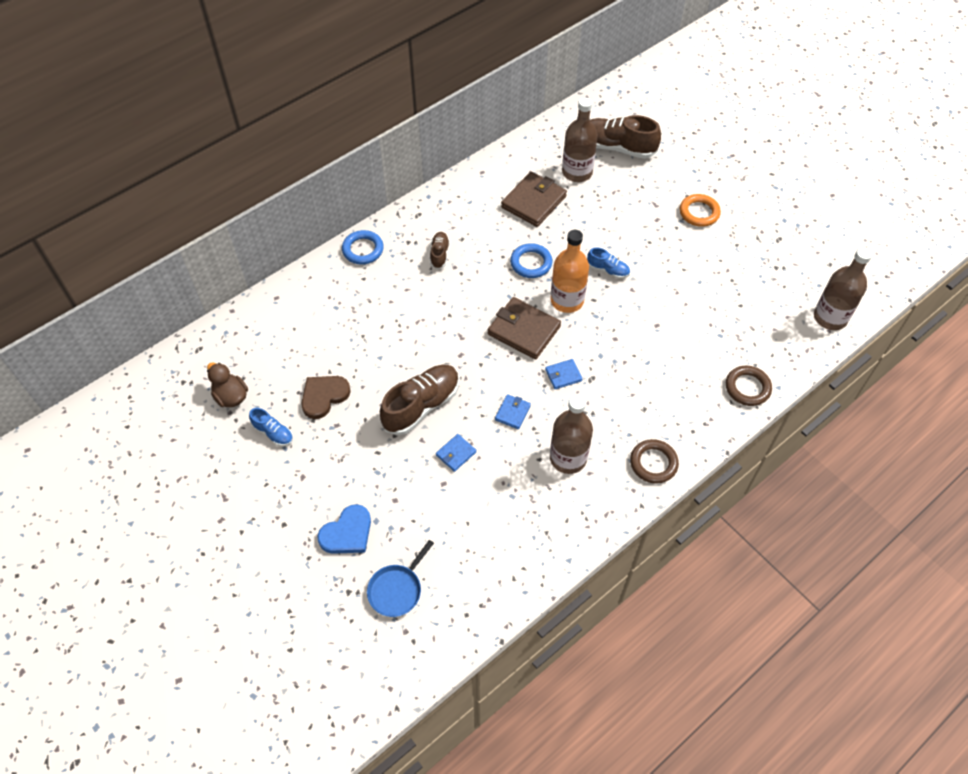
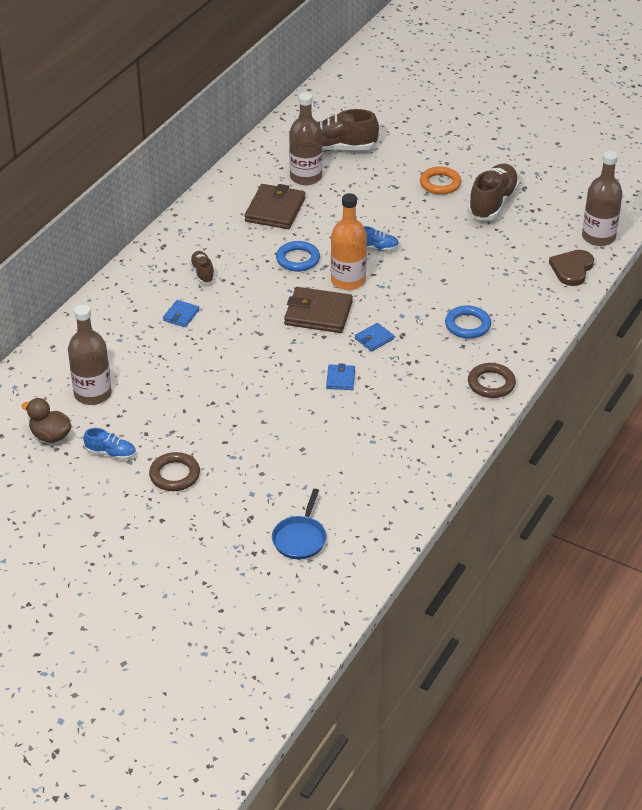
camera: 20 degrees left, 15 degrees down
brown heart [301,376,351,419] -> brown heart moved to [549,250,594,286]
blue heart [317,504,371,554] -> none
blue ring [342,230,384,264] -> blue ring moved to [445,306,491,339]
brown shoe [380,364,459,435] -> brown shoe moved to [468,164,520,221]
blue wallet [436,434,476,472] -> blue wallet moved to [163,300,199,327]
brown bottle [550,395,593,474] -> brown bottle moved to [68,305,112,405]
brown ring [726,366,772,406] -> brown ring moved to [149,452,200,491]

